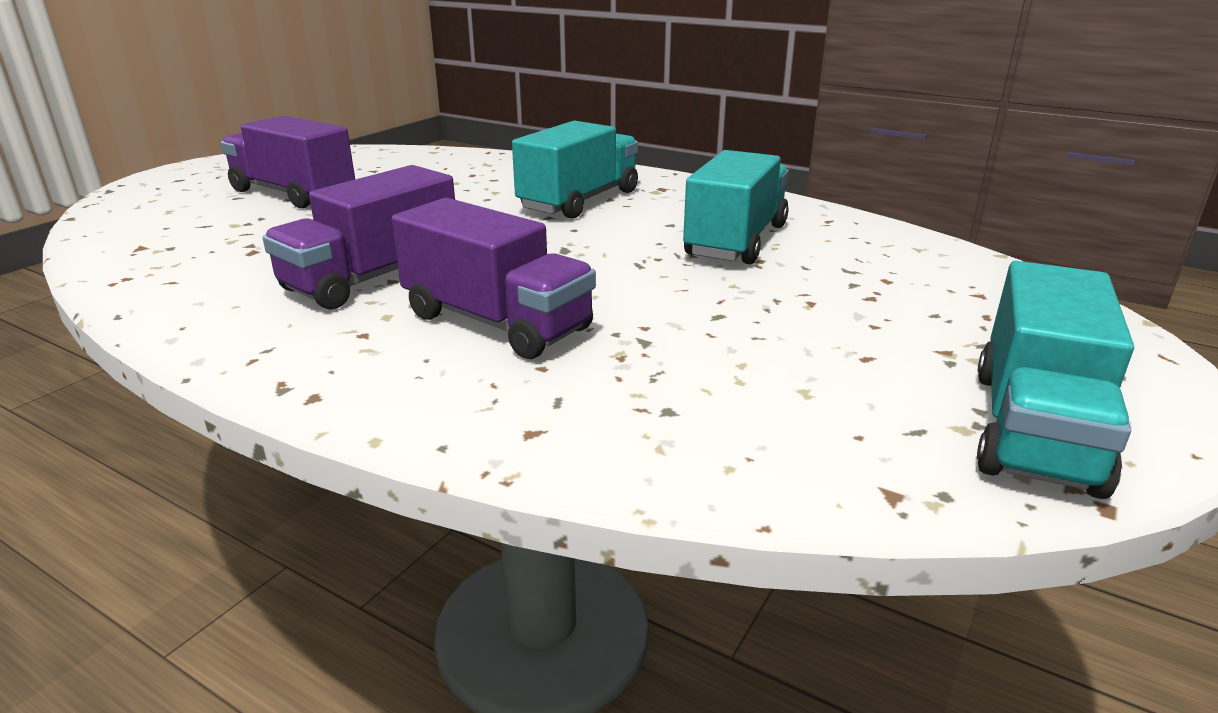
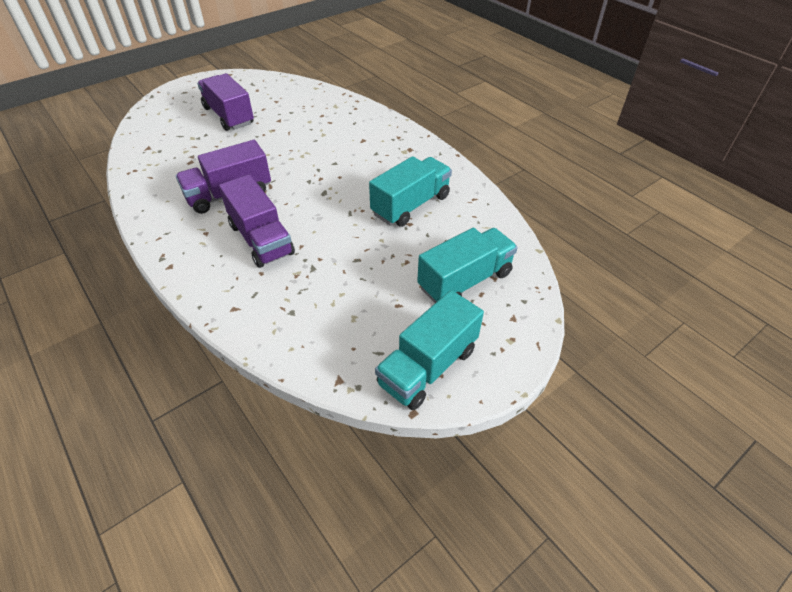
camera: 20 degrees right, 20 degrees up
turquoise truck [512,120,638,219] -> turquoise truck moved to [417,228,518,303]

